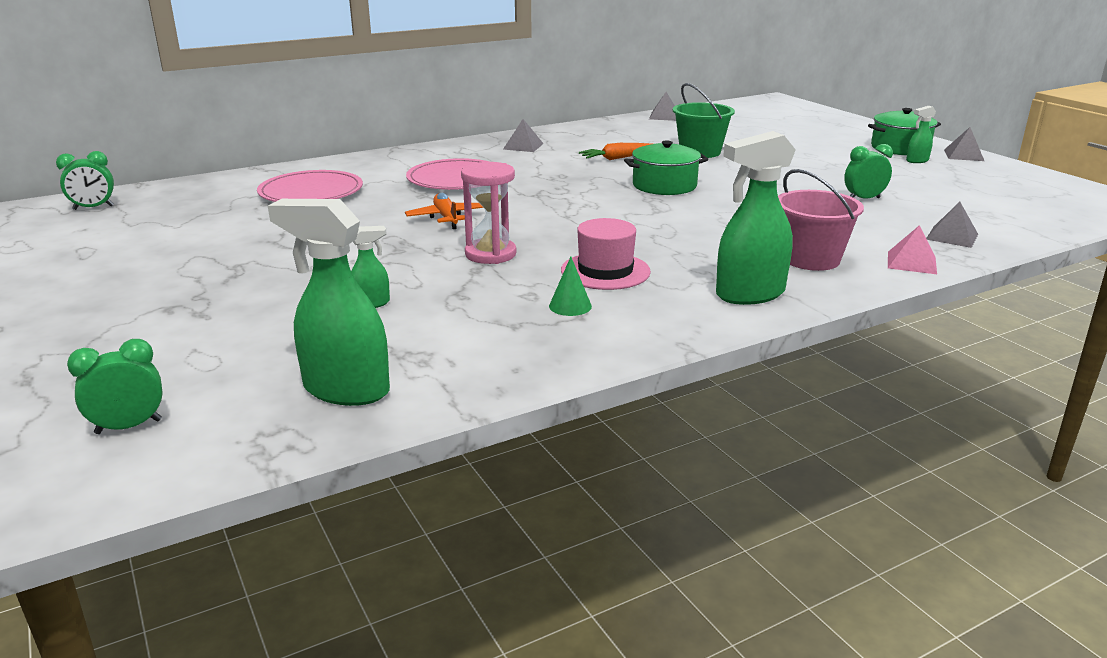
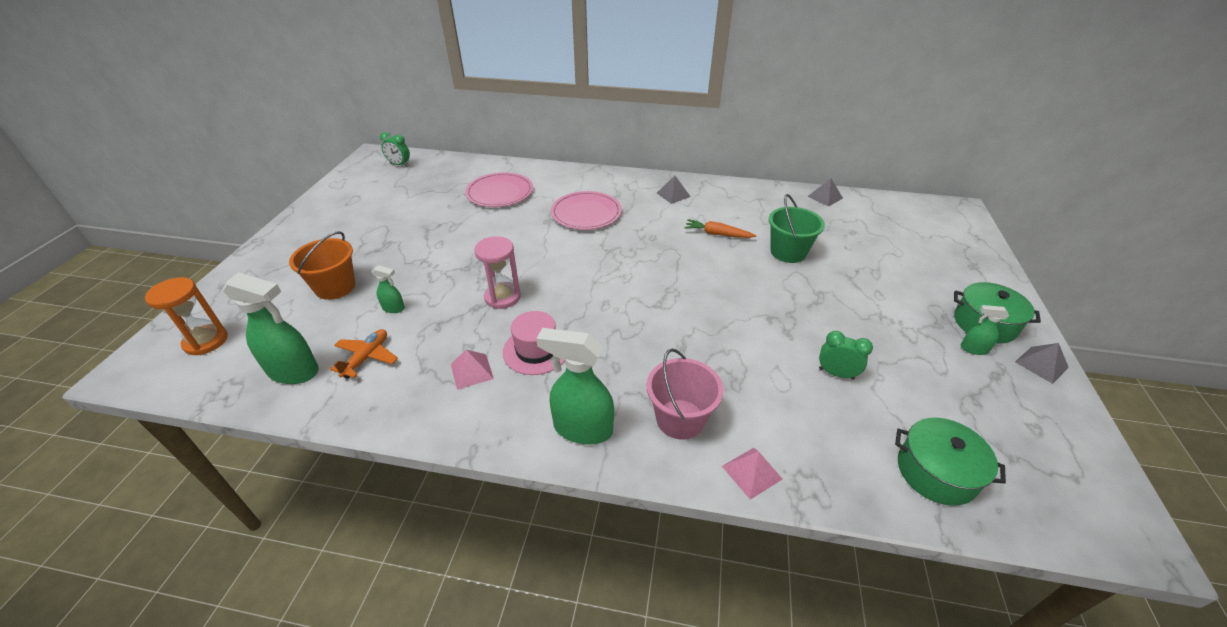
camera: 40 degrees right, 15 degrees up
green clock [67,339,163,434] -> orange hourglass [145,277,228,355]
green spray bottle [268,199,390,406] -> green spray bottle turned 135 degrees clockwise [223,272,319,384]
orange plane [405,193,483,229] -> orange plane moved to [330,329,398,379]
green cone [549,257,592,316] -> pink pyramid [451,350,494,390]
green pot [624,141,708,195] -> green pot moved to [895,418,1006,506]
grey pyramid [926,202,978,248] -> none
none -> orange bucket [289,231,355,300]

